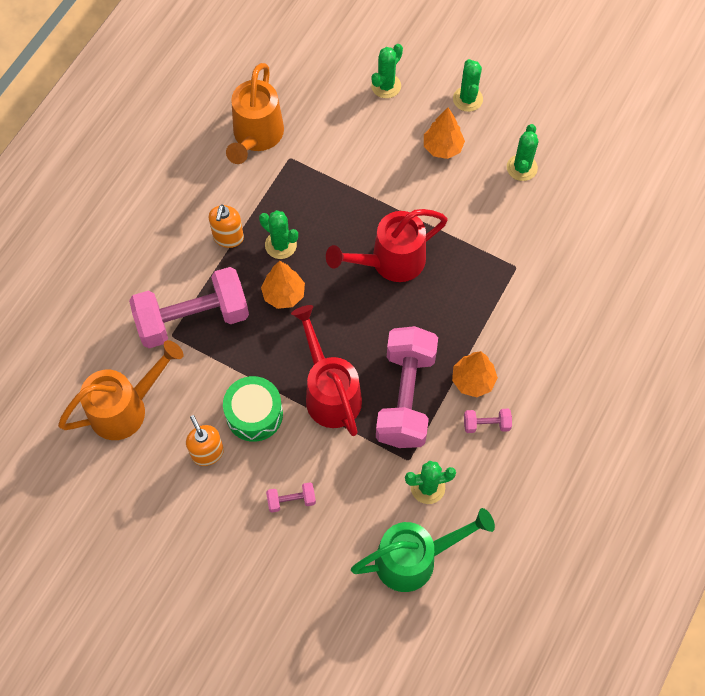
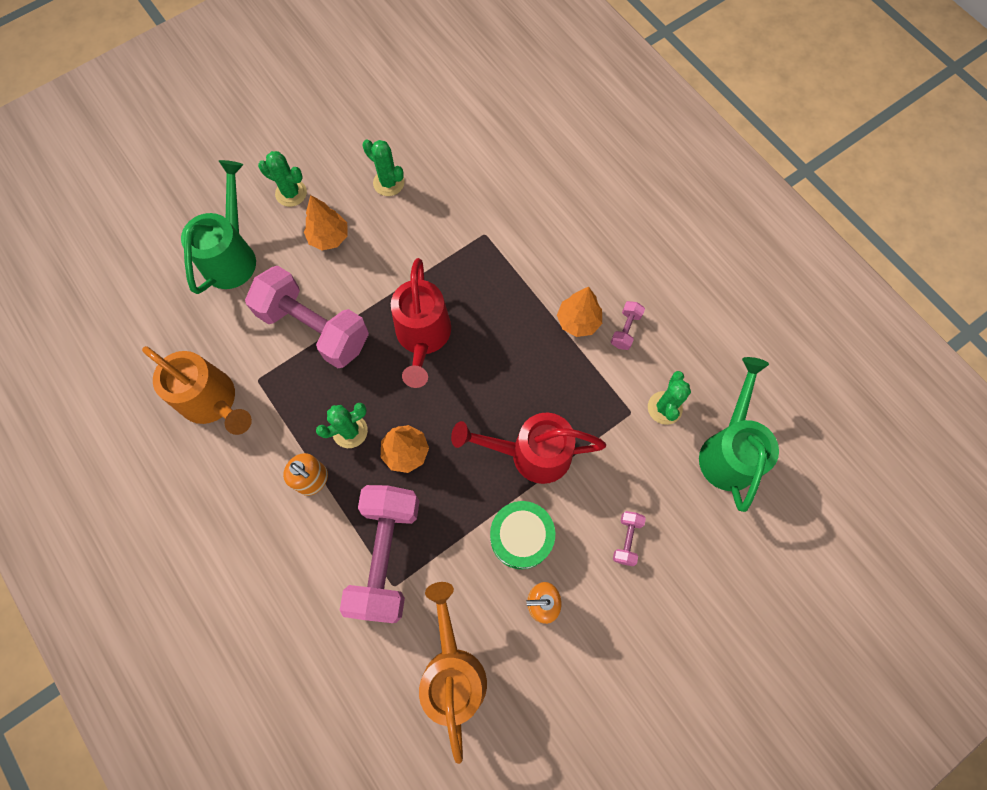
camera: 65 degrees left, 5 degrees up
green cactus [371,44,403,98] -> green watering can [181,160,256,294]
pink dumbbell [376,326,438,448] -> pink dumbbell moved to [245,266,369,368]

